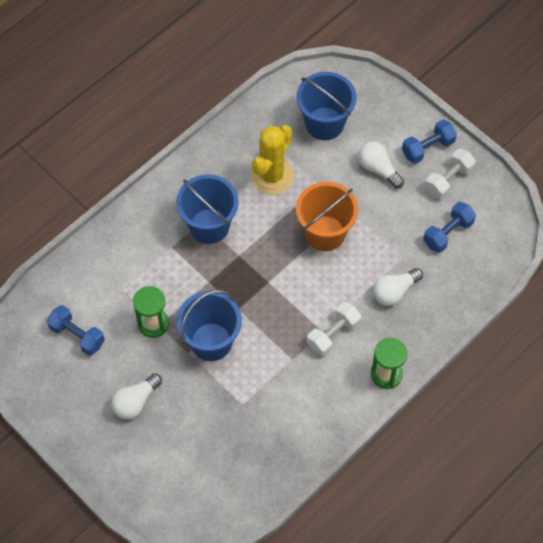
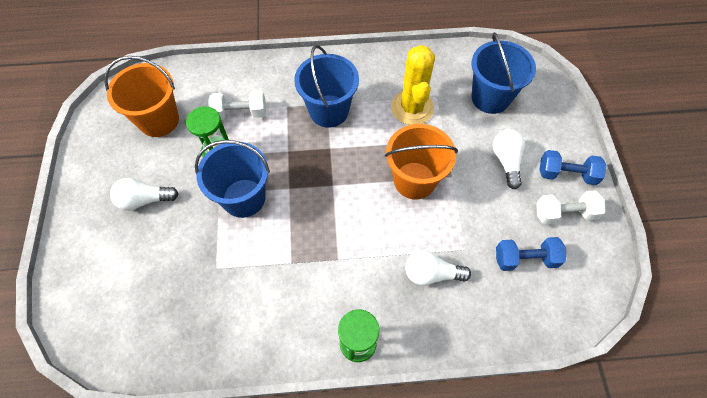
camera: 40 degrees right, 0 degrees up
blue dumbbell [47,305,105,356] -> orange bucket [104,56,179,137]
yellow cactus [251,125,294,194] -> yellow cactus turned 75 degrees counterclockwise [391,45,435,125]
white dumbbell [307,302,361,356] -> white dumbbell moved to [208,90,266,120]

